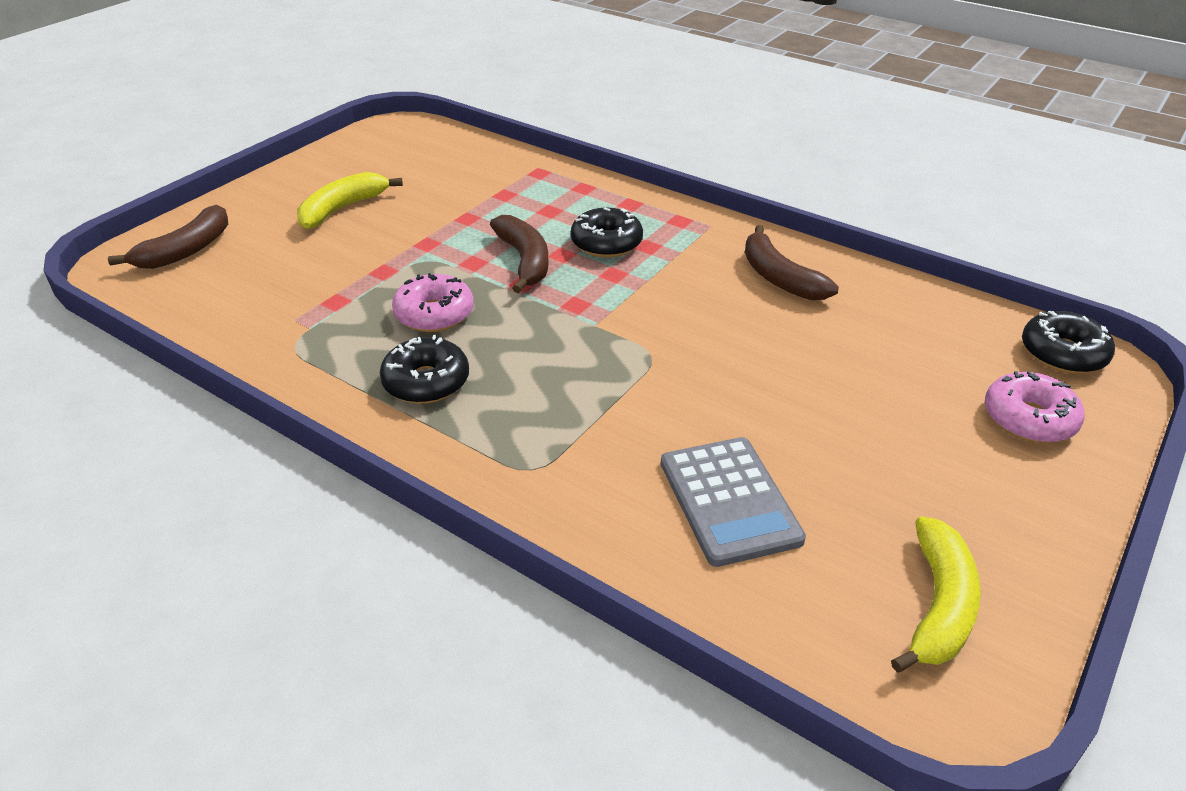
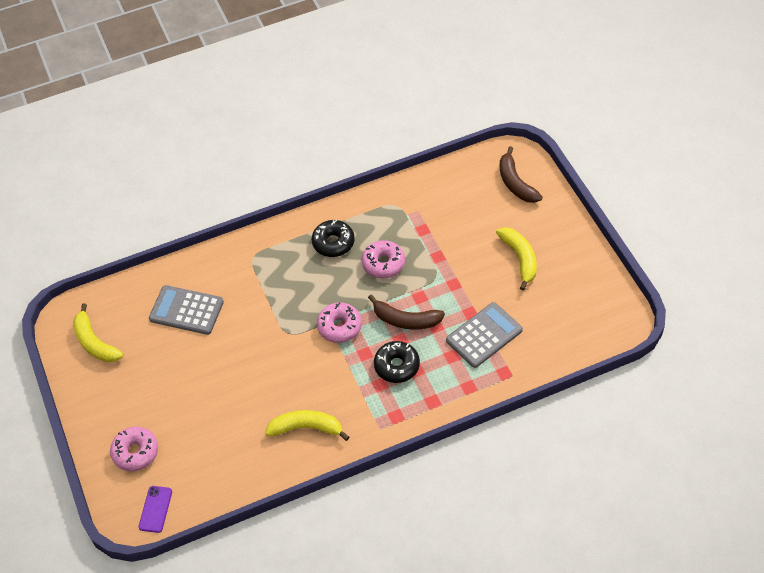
camera: 125 degrees right, 15 degrees up
brown banana [745,225,839,300] -> yellow banana [265,410,349,441]
black donut [1022,311,1115,374] -> purple phone [139,486,172,533]
none -> pink donut [317,303,362,343]
none -> grey calculator [446,302,523,368]

